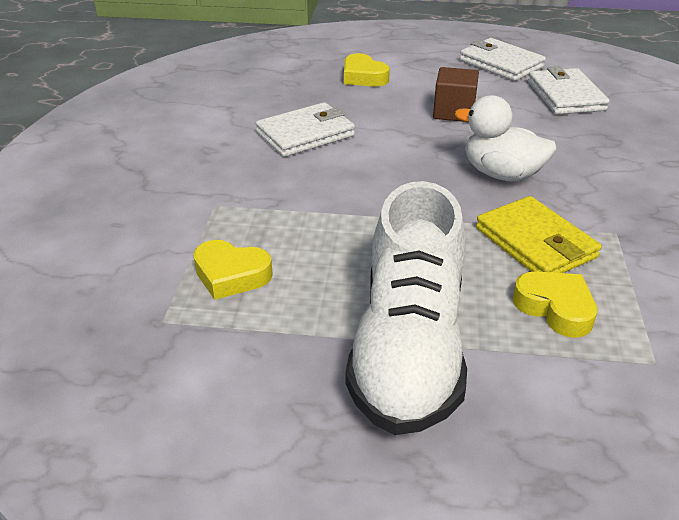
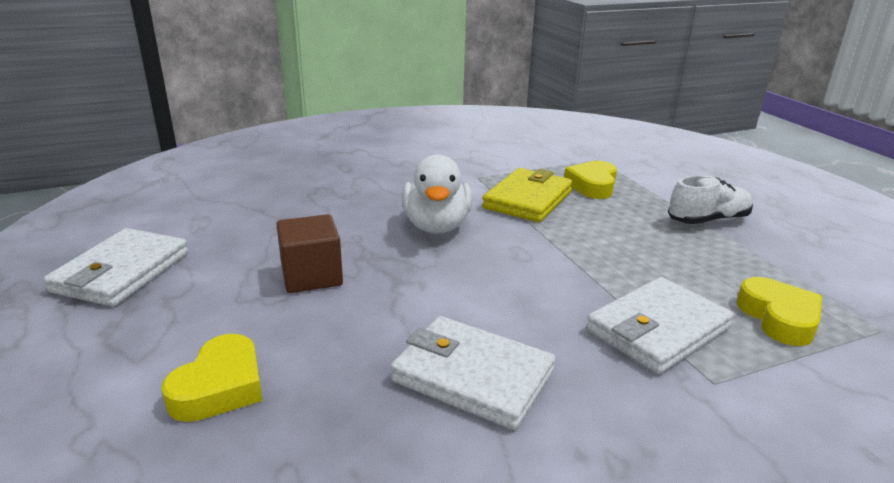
camera: 120 degrees left, 10 degrees down
white shoe [345,181,467,435] -> white shoe [668,175,753,224], size x0.49
white wallet [528,66,610,114] -> white wallet moved to [586,277,734,374]

